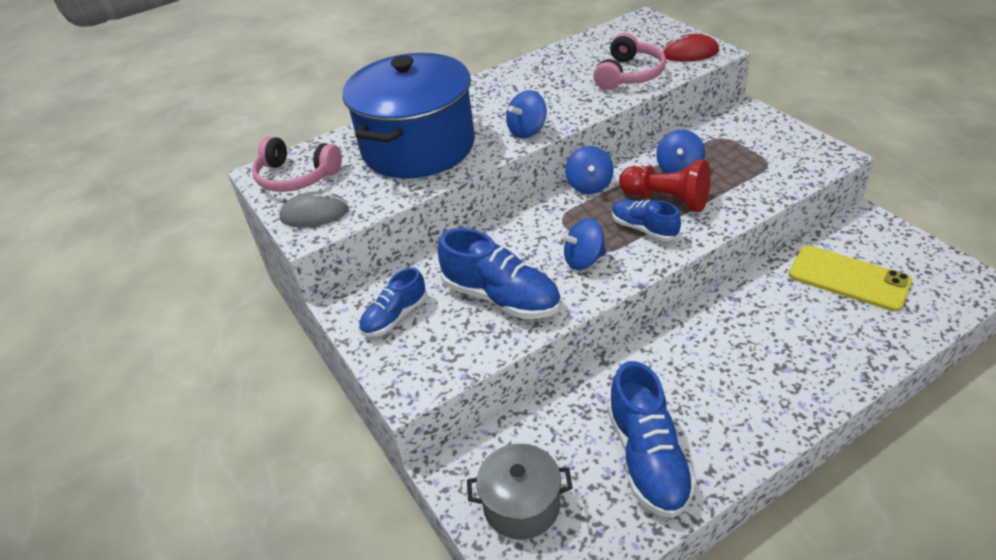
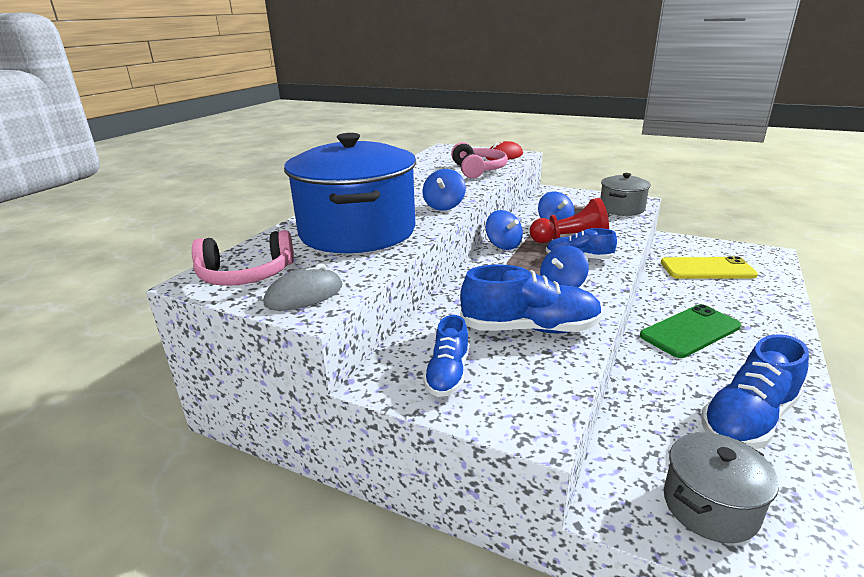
camera: 35 degrees left, 15 degrees down
blue shoe [607,361,696,518] -> blue shoe turned 90 degrees clockwise [701,334,809,449]
none -> grey pot [600,173,651,216]
none -> green phone [640,304,741,358]

